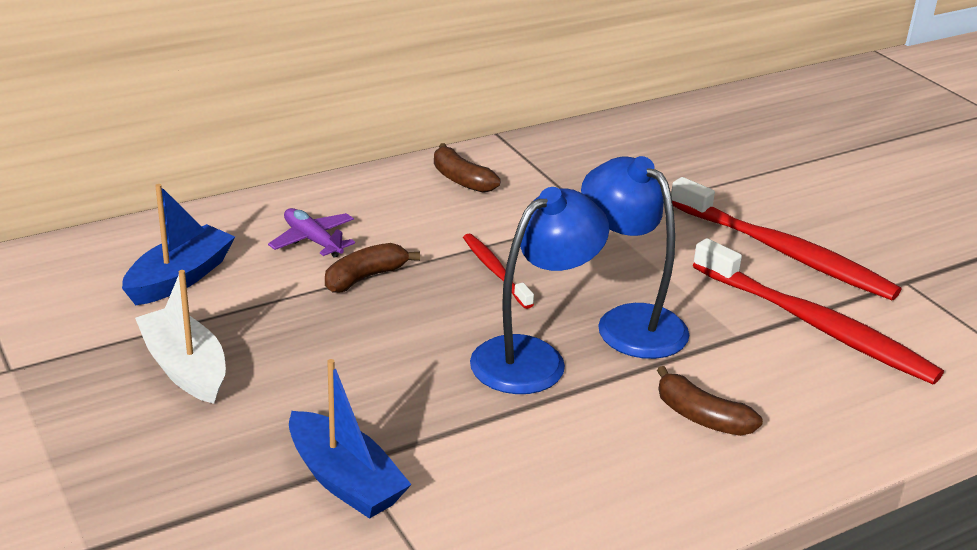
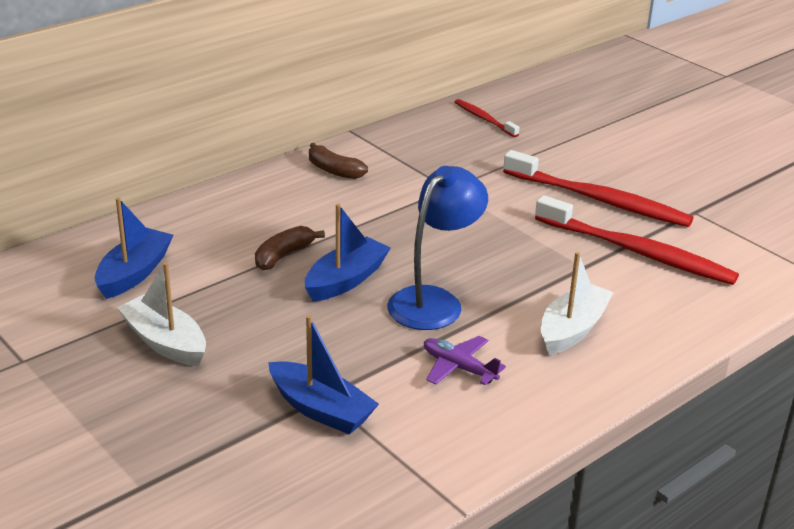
camera: 10 degrees left, 0 degrees up
purple plane [268,208,355,258] -> purple plane moved to [424,336,506,385]
red toothbrush [463,234,534,309] -> red toothbrush moved to [455,99,520,137]
blue lamp [581,156,689,359] -> none
brown banana [657,366,763,436] -> white boat [541,252,614,355]
none -> blue boat [305,204,391,301]

